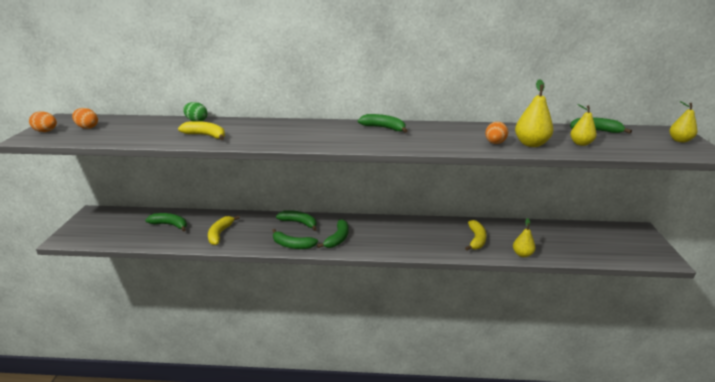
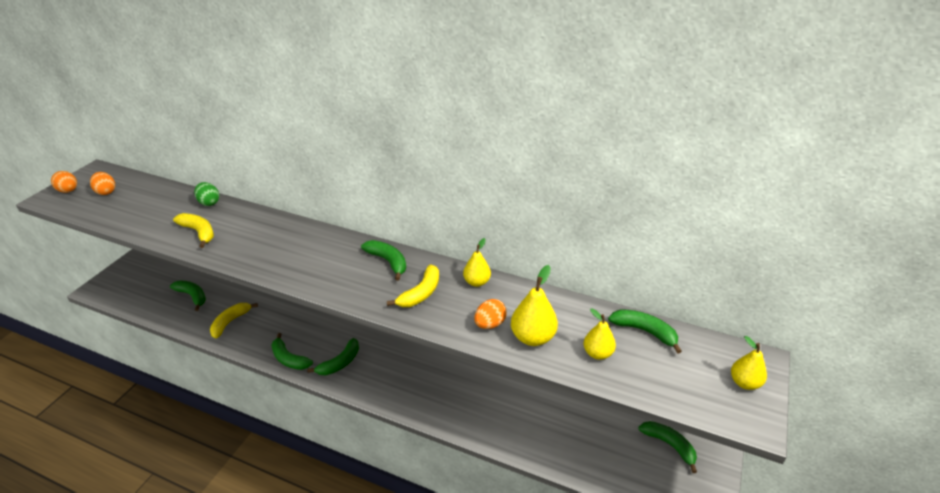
camera: 20 degrees right, 10 degrees up
green banana [276,210,317,231] -> green banana moved to [638,421,697,473]
yellow banana [465,220,487,250] -> yellow banana moved to [387,264,439,307]
yellow pear [513,218,536,257] -> yellow pear moved to [463,238,491,287]

